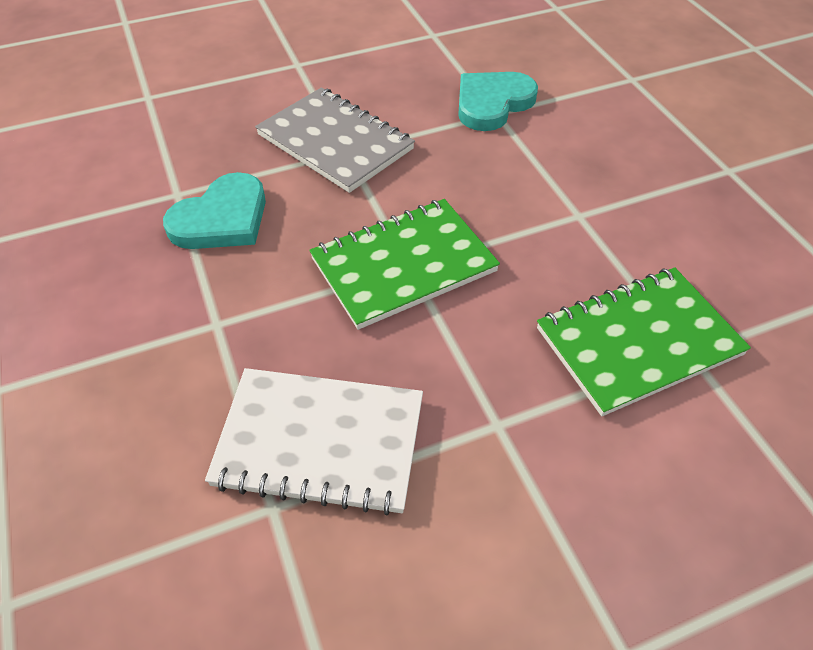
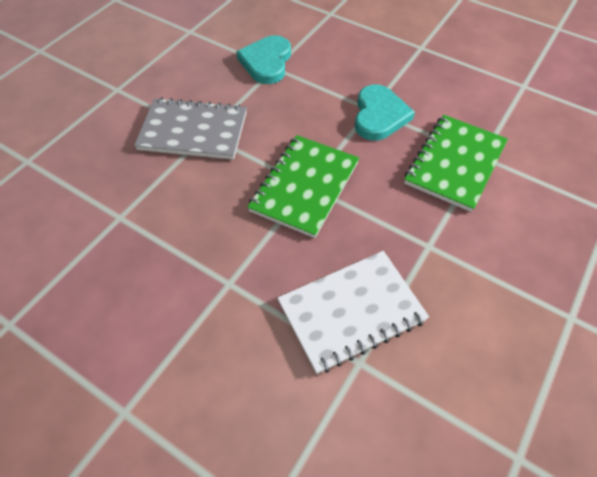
camera: 35 degrees left, 5 degrees up
turquoise heart [163,172,266,249] -> turquoise heart moved to [355,84,415,141]

